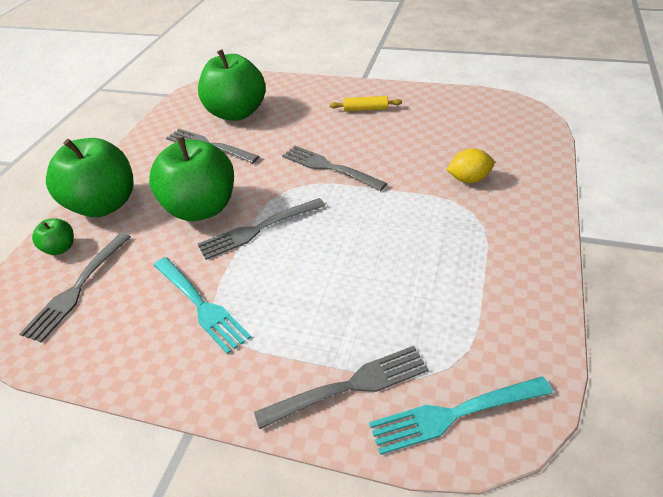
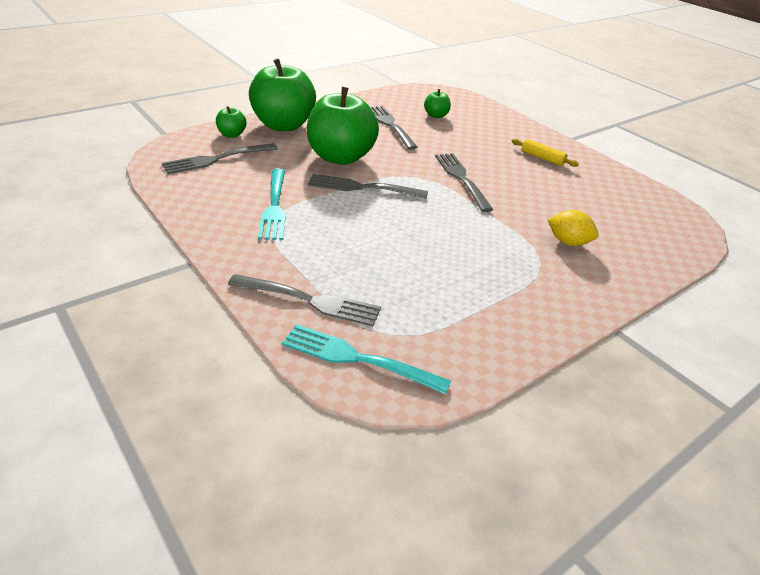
camera: 30 degrees right, 5 degrees down
green apple [198,50,266,121] -> green apple [424,89,451,118], size x0.44

